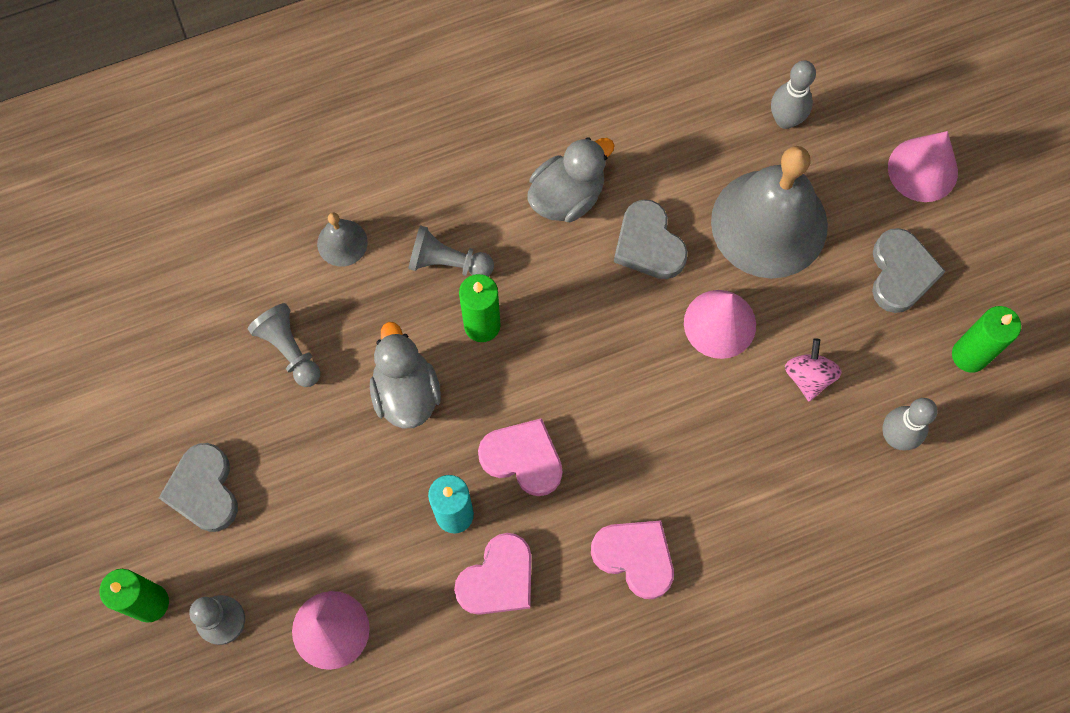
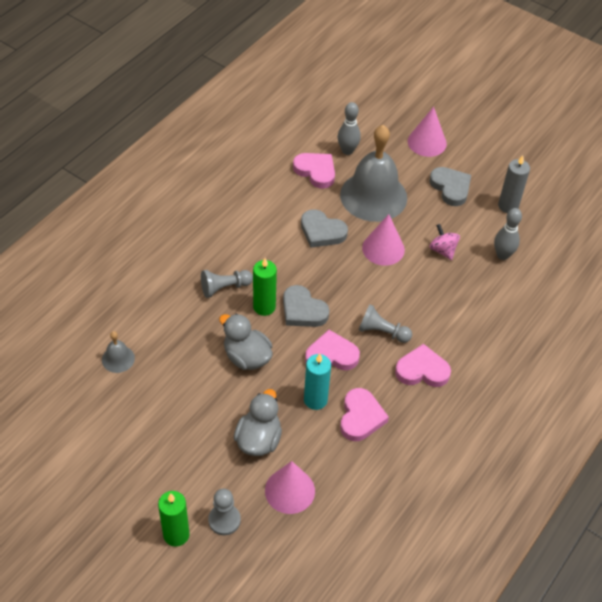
camera: 35 degrees left, 20 degrees down
grey heart [159,443,238,532] -> grey heart moved to [283,285,329,327]
grey pawn [248,303,320,387] -> grey pawn moved to [359,304,412,343]
grey bell [317,212,367,267] -> grey bell moved to [102,331,135,373]
grey duck [527,137,615,222] -> grey duck moved to [234,389,282,456]
green candle [952,306,1021,373] -> grey candle [498,155,530,213]
none -> pink heart [293,153,335,189]

